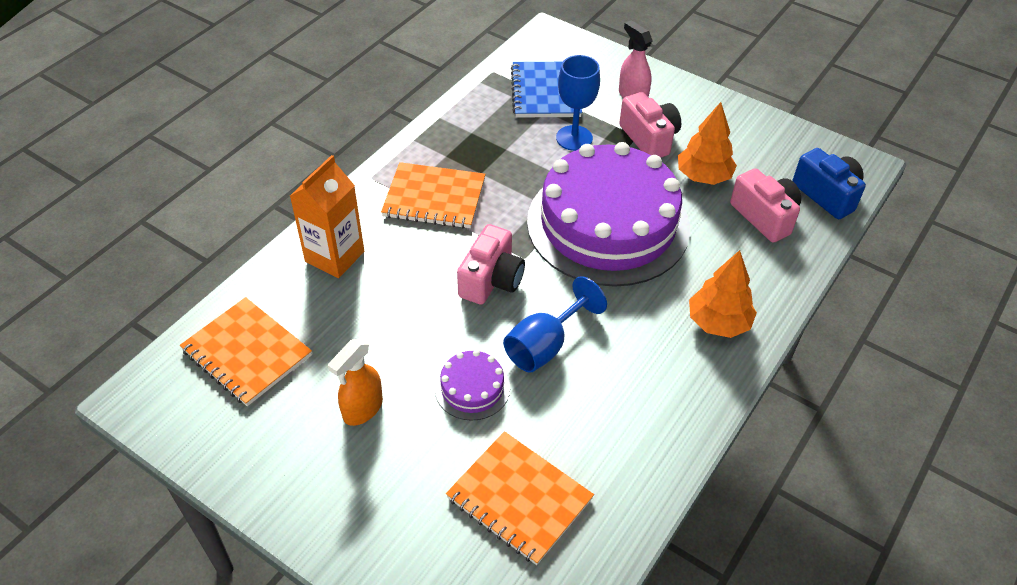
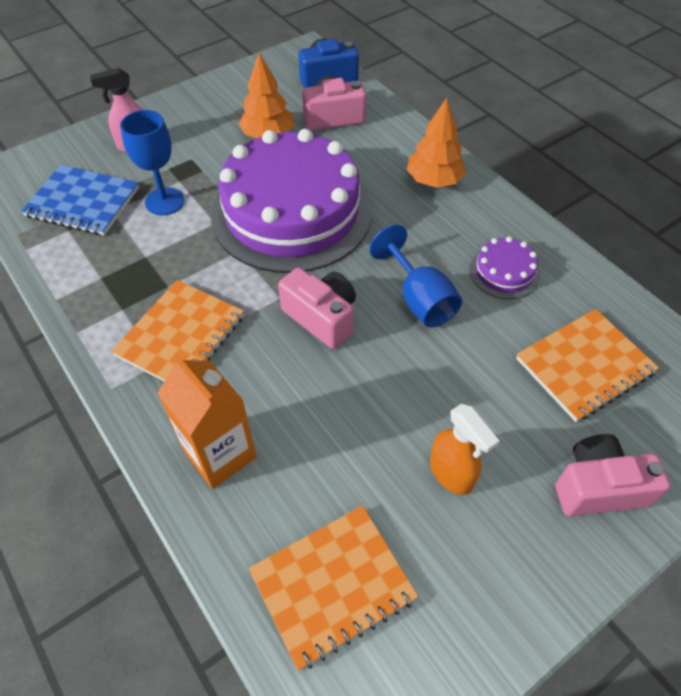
camera: 70 degrees left, 5 degrees up
purple cake [435,350,510,421] -> purple cake moved to [469,237,540,299]
pink camera [619,92,681,158] -> pink camera moved to [556,434,671,516]

